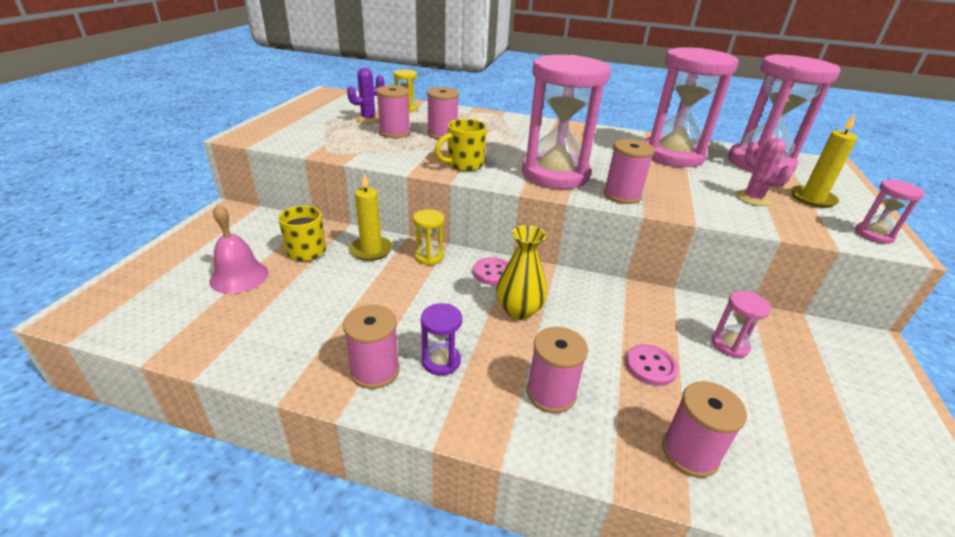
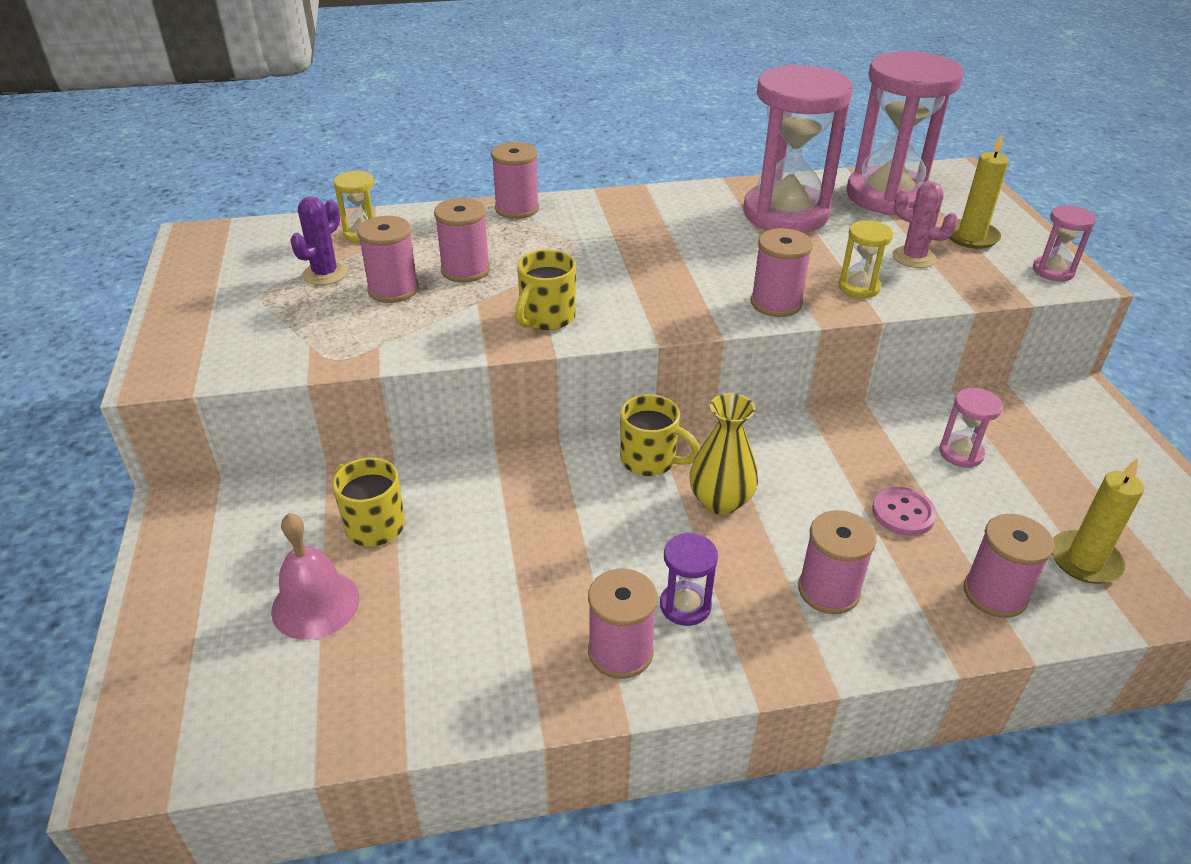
camera: 25 degrees left, 5 degrees up
yellow candle [350,173,393,261] -> yellow candle moved to [1052,458,1144,584]
yellow hourglass [413,209,445,265] -> yellow hourglass moved to [838,220,893,298]
pink button [473,257,509,285] -> yellow mug [620,394,700,476]
pink hourglass [522,55,611,189] -> none
none -> pink spool [491,142,539,219]

